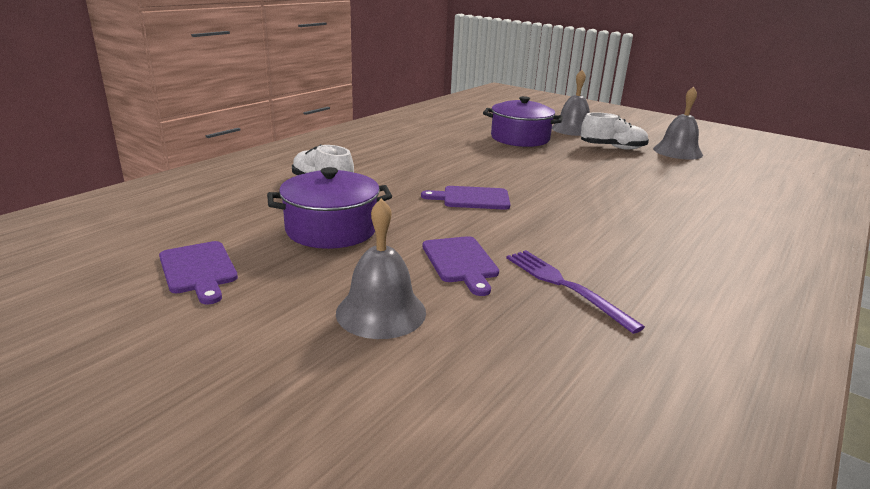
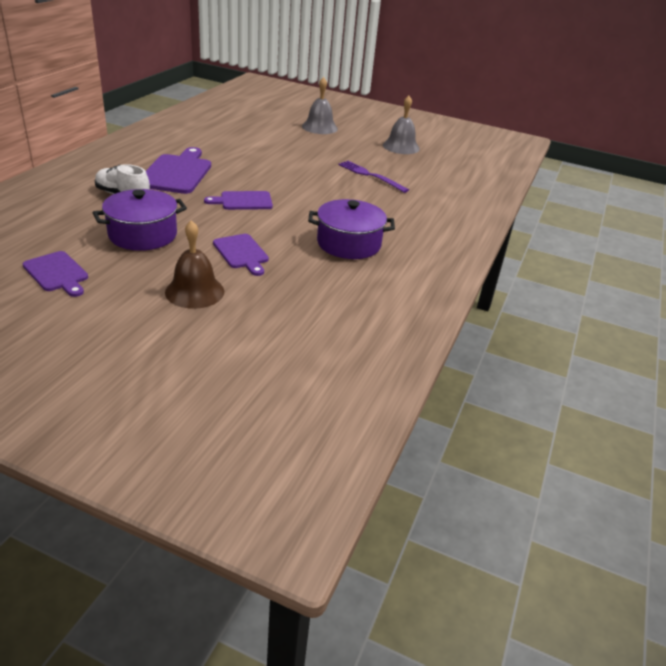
camera: 15 degrees left, 10 degrees up
grey bell [336,198,426,339] -> brown bell [165,220,224,309]
purple pot [483,96,563,147] -> purple pot moved to [308,199,395,259]
purple fork [506,250,645,334] -> purple fork moved to [338,161,409,193]
white shoe [581,112,649,150] -> none
none -> purple cutting board [146,147,211,194]

